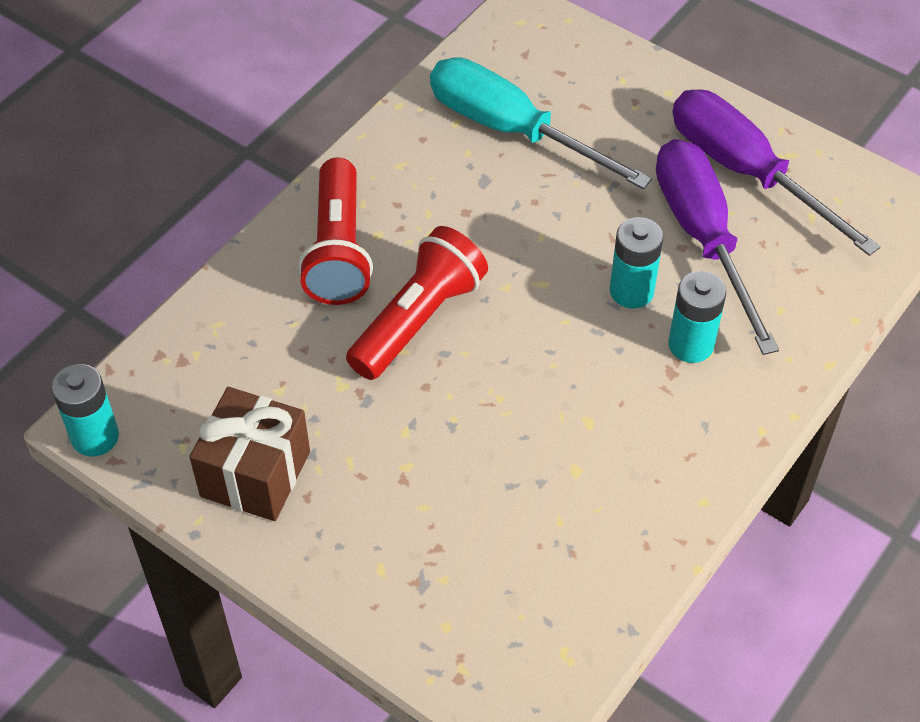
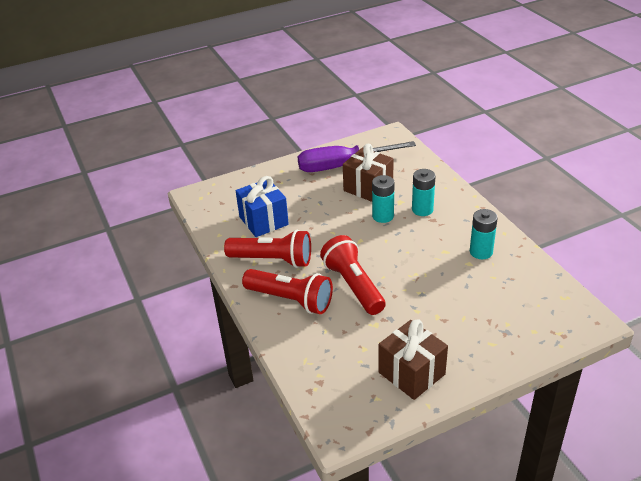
camera: 60 degrees left, 15 degrees down
turquoise battery [52,364,119,456] -> turquoise battery moved to [470,209,498,259]
turquoise screwdriver [430,57,652,189] -> blue gift [236,176,289,237]
purple screwdriver [656,139,779,355] -> brown gift [343,143,394,202]
none -> red flashlight [224,230,311,268]

